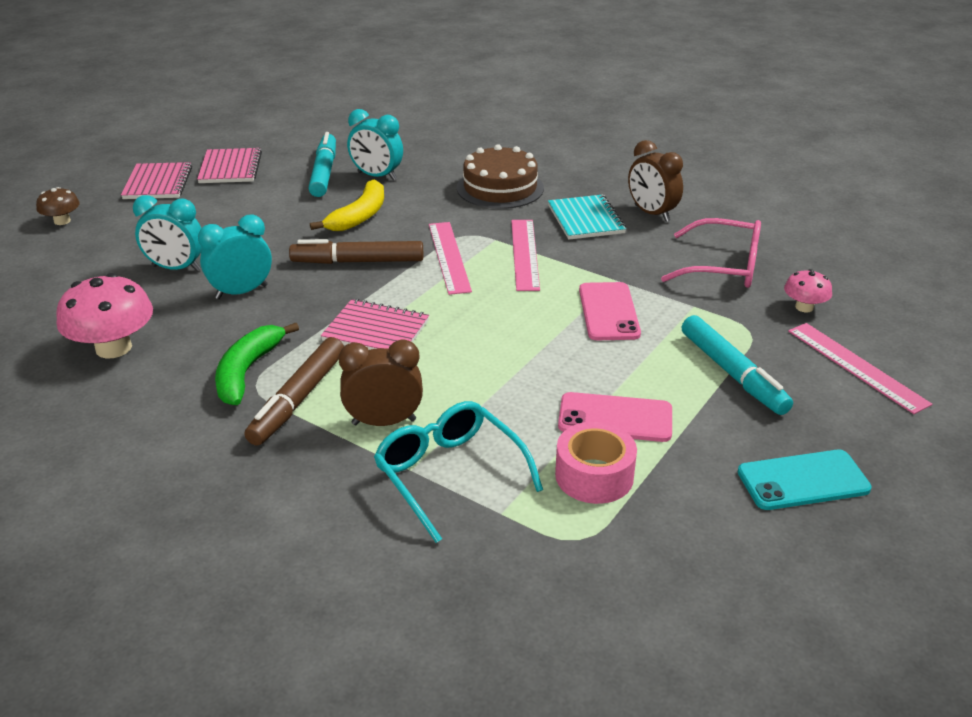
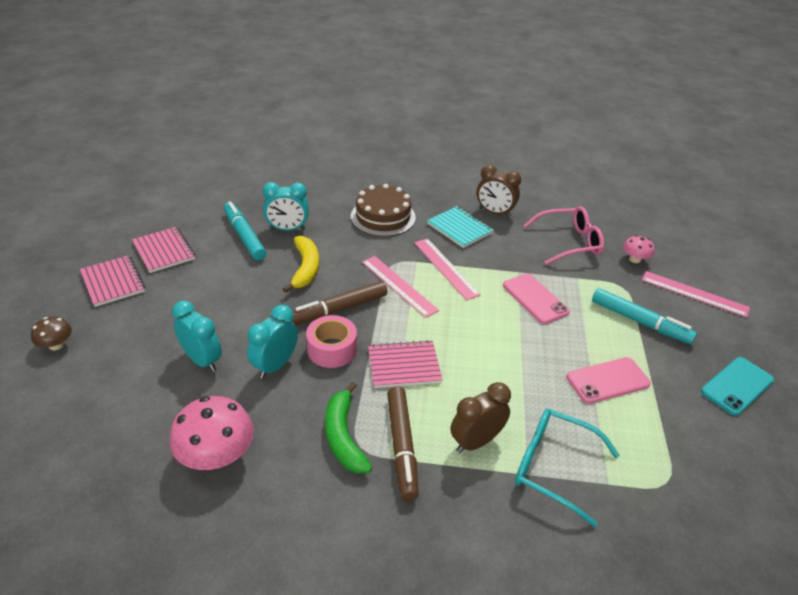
camera: 30 degrees left, 5 degrees up
turquoise clock [133,195,203,271] -> turquoise clock turned 120 degrees counterclockwise [172,301,222,372]
pink tape [555,422,637,504] -> pink tape moved to [306,315,357,368]

